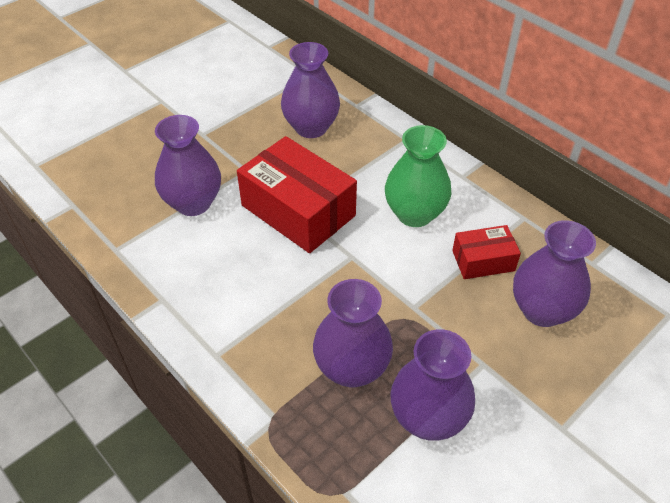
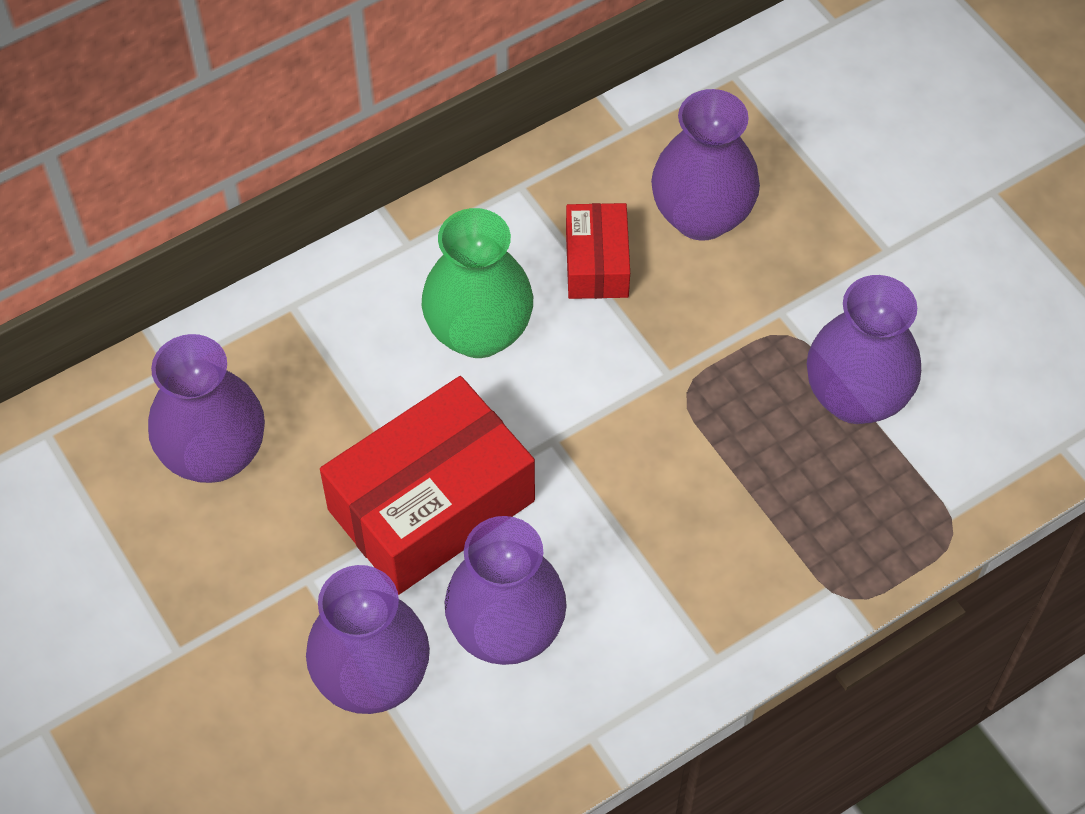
camera: 80 degrees left, 10 degrees up
purple vase [313,279,393,387] -> purple vase moved to [444,516,567,665]

